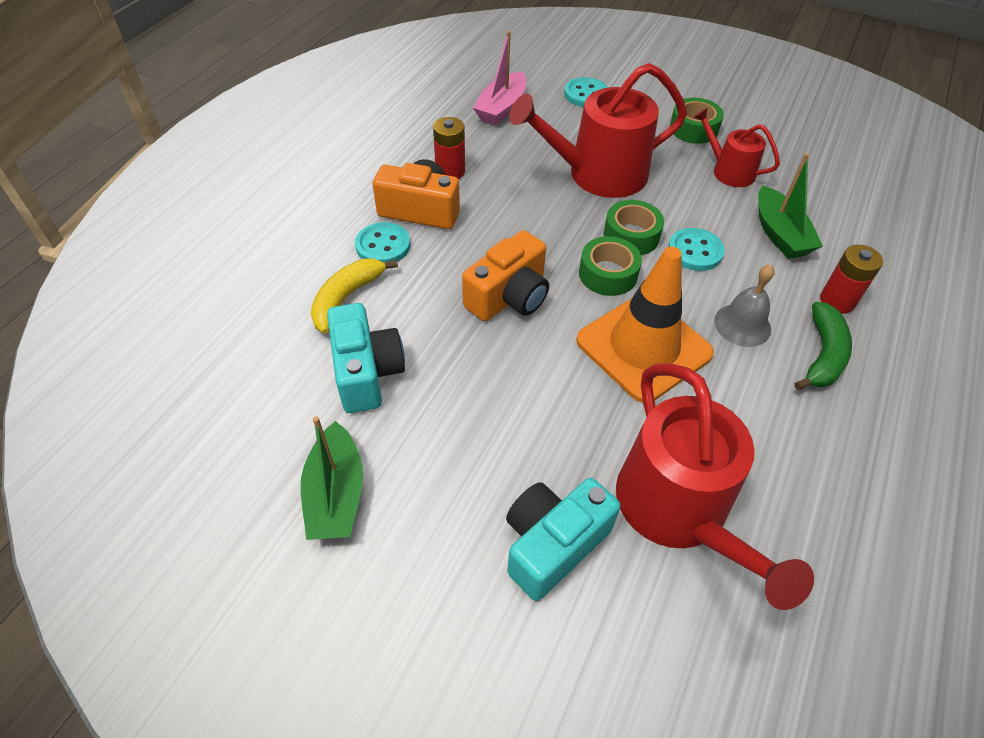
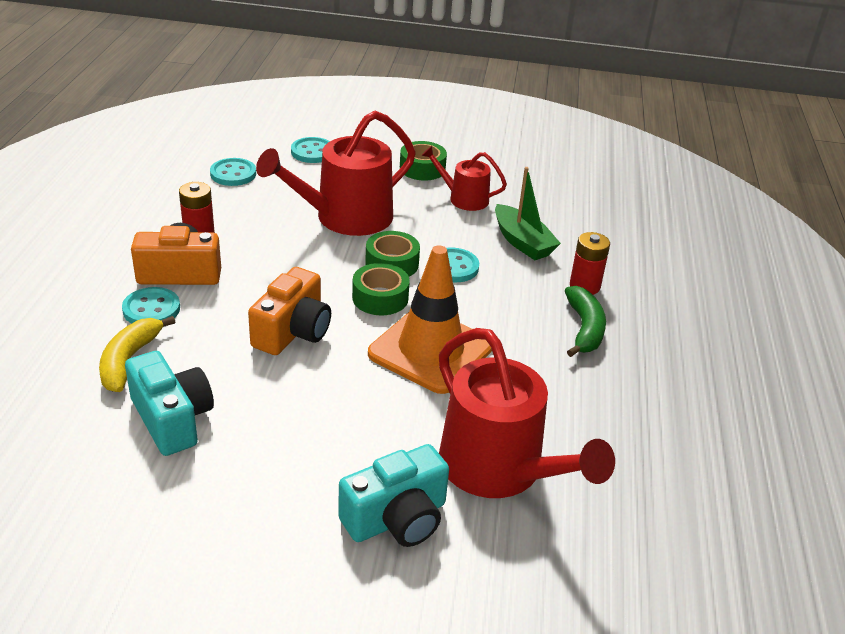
camera: 20 degrees left, 15 degrees down
green boat [301,416,363,540] -> none
pink boat [473,31,526,125] -> turquoise button [210,158,256,186]
turquoise camera [506,478,621,601] -> turquoise camera turned 150 degrees counterclockwise [338,444,449,547]
grey bell [714,264,775,347] -> none

